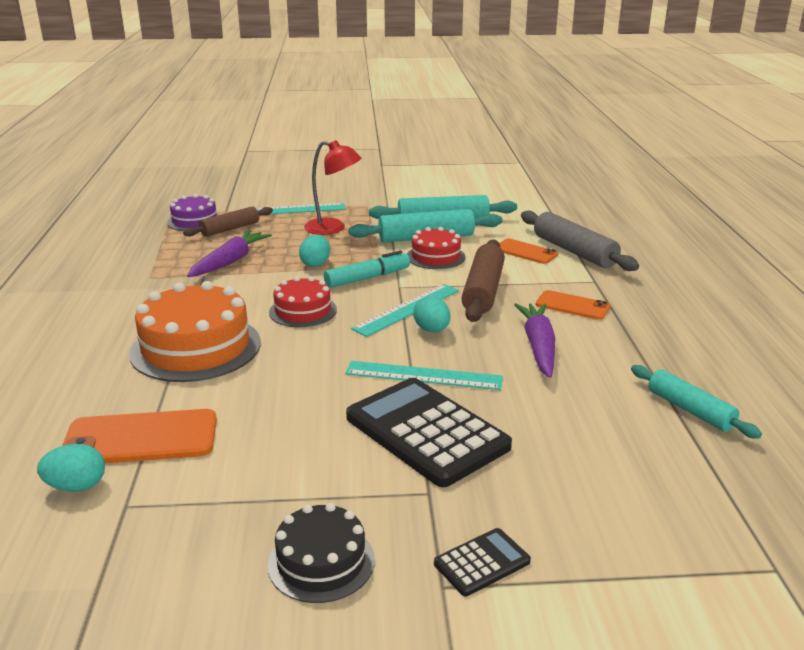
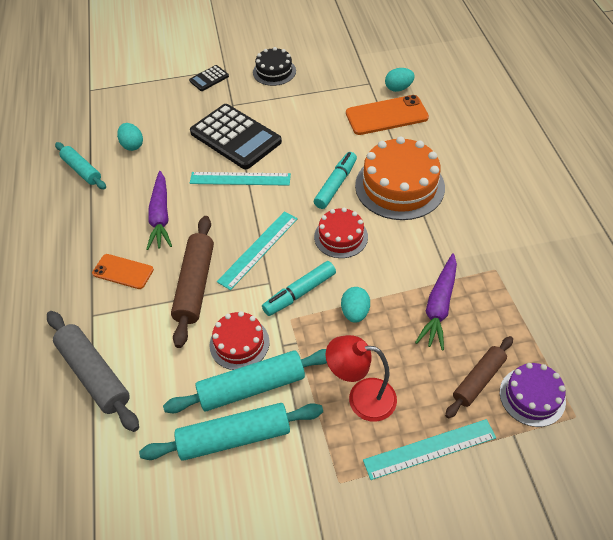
camera: 175 degrees right, 25 degrees up
turquoise egg [413,296,450,332] -> turquoise egg moved to [117,123,143,151]
orange phone [499,238,558,264] -> none
none -> turquoise marker [314,152,357,209]

